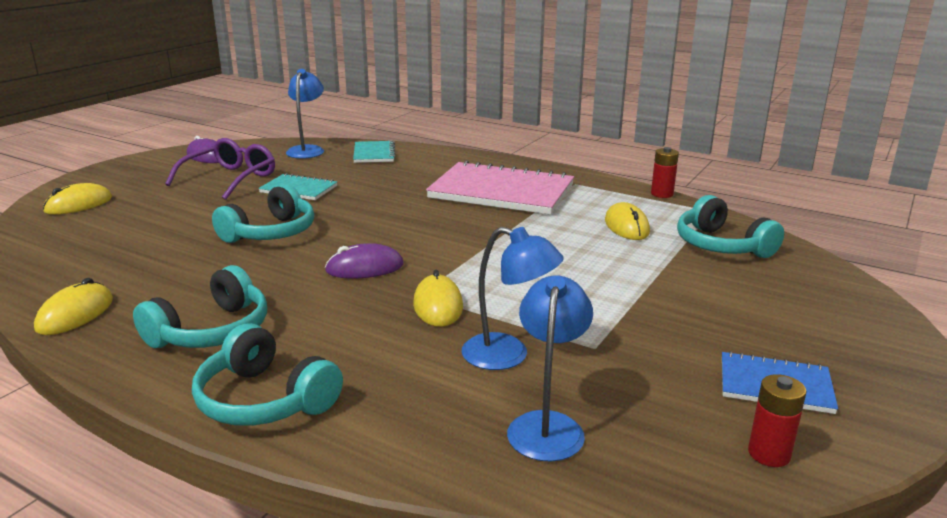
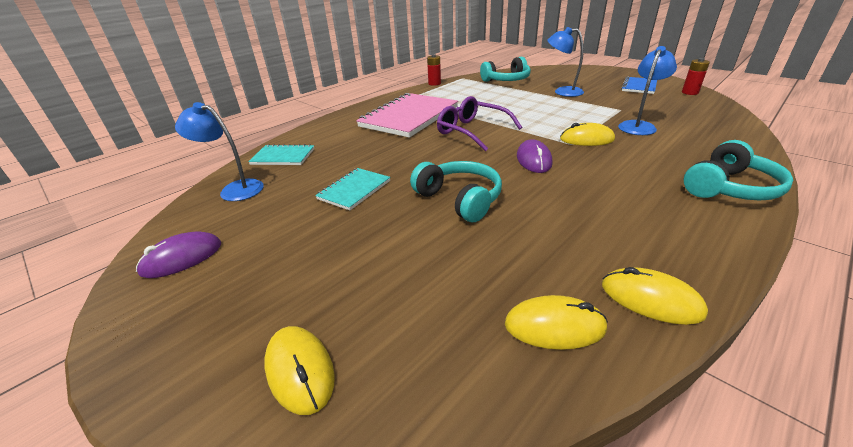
camera: 75 degrees left, 10 degrees up
turquoise headphones [133,265,267,348] -> none
purple glasses [165,138,275,200] -> purple glasses moved to [437,96,522,151]
blue lamp [507,276,593,462] -> blue lamp moved to [547,27,584,97]
yellow mouse [605,202,650,240] -> yellow mouse moved to [505,295,608,350]

